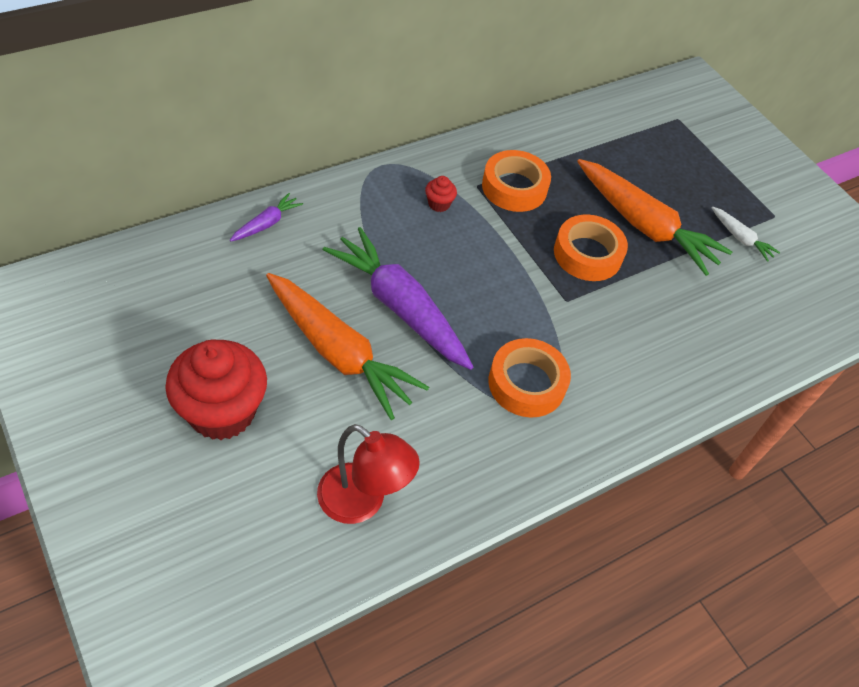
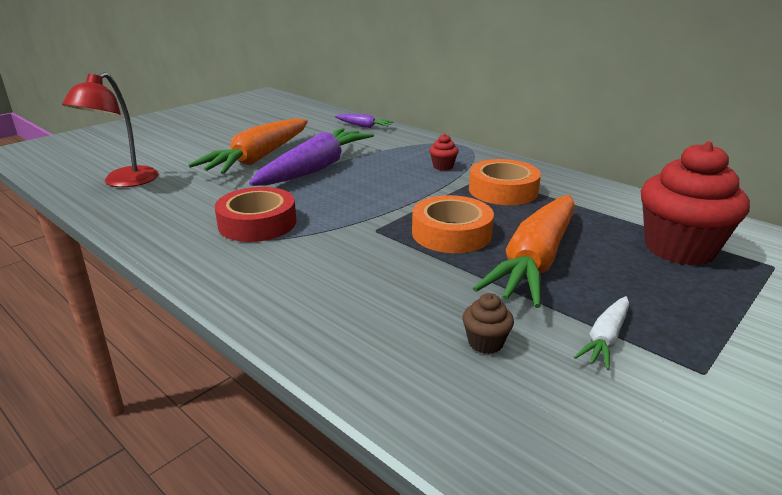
camera: 80 degrees right, 25 degrees down
red cupcake [165,340,267,440] -> red cupcake moved to [641,141,750,266]
orange tape [488,338,571,417] -> red tape [215,187,296,242]
none -> brown cupcake [462,293,514,354]

